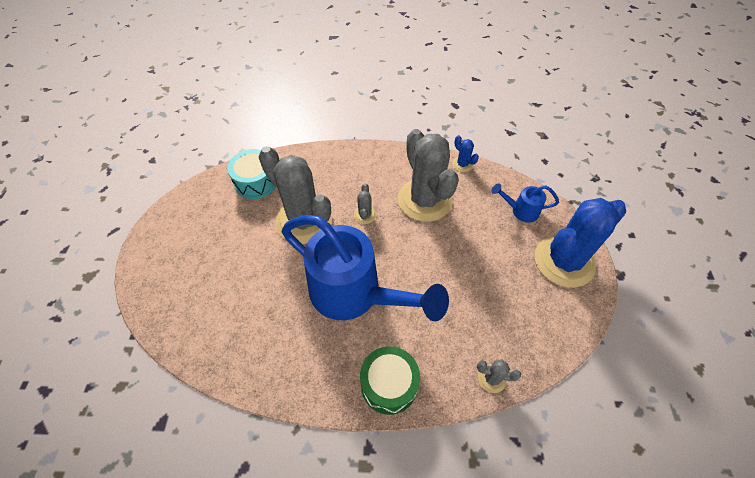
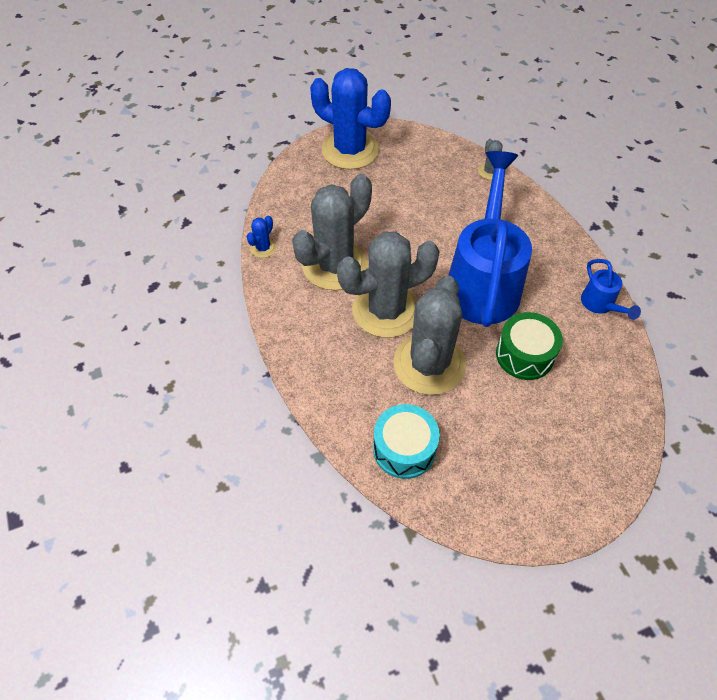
camera: 115 degrees left, 0 degrees up
grey cactus [354,183,376,224] -> grey cactus [337,231,440,338], size x2.45
green drum [360,346,420,415] -> green drum moved to [496,312,563,380]
blue watering can [492,183,559,222] -> blue watering can moved to [581,259,641,320]

